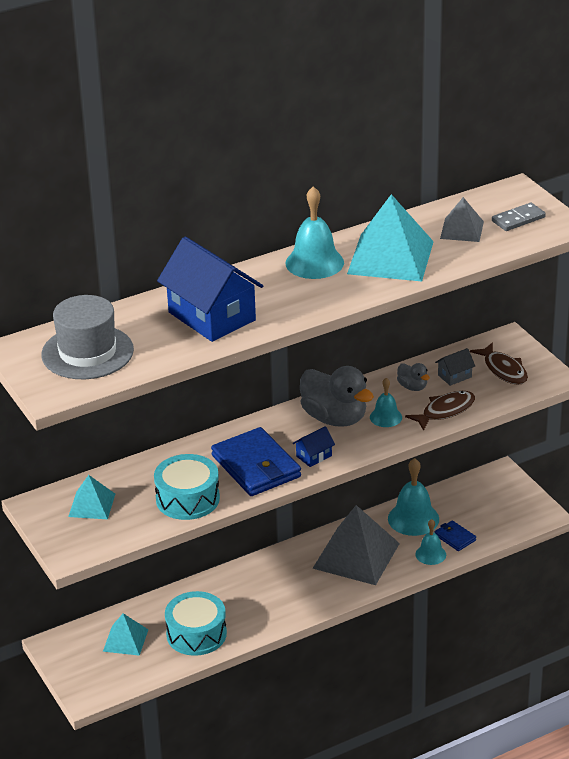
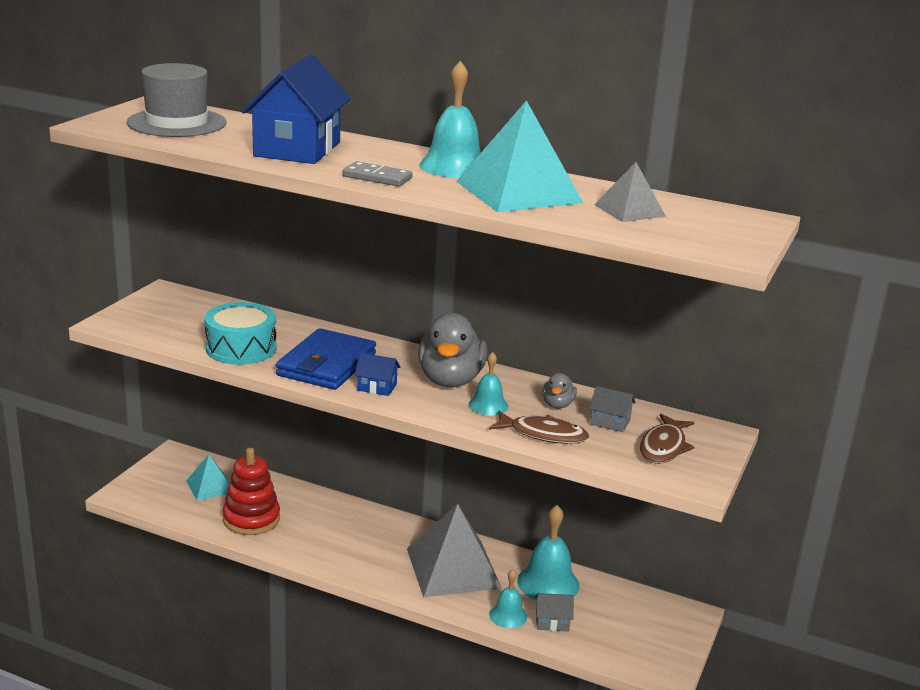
camera: 50 degrees right, 10 degrees down
turquoise pyramid [68,475,115,519] -> none
turquoise drum [165,591,227,656] -> red stacking toy [223,448,280,535]
blue wallet [435,520,476,551] -> grey house [535,593,574,631]
grey domino [492,203,546,231] -> grey domino moved to [342,161,413,187]

